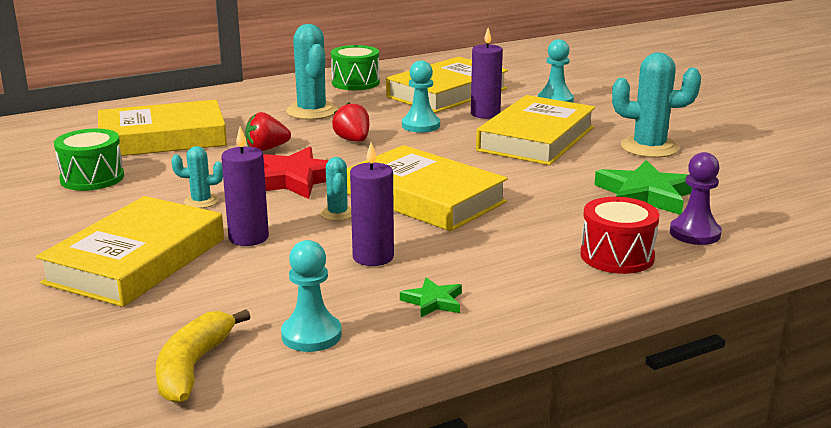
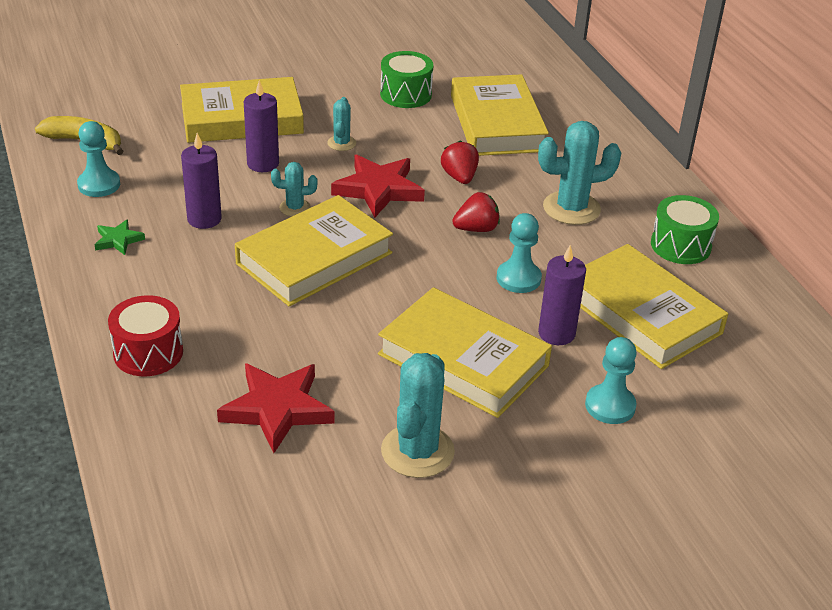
camera: 95 degrees right, 15 degrees up
yellow book [36,196,224,307] -> yellow book turned 45 degrees counterclockwise [180,77,304,143]
green star [594,160,692,215] -> red star [217,363,335,453]
purple pawn [670,152,722,245] -> none

